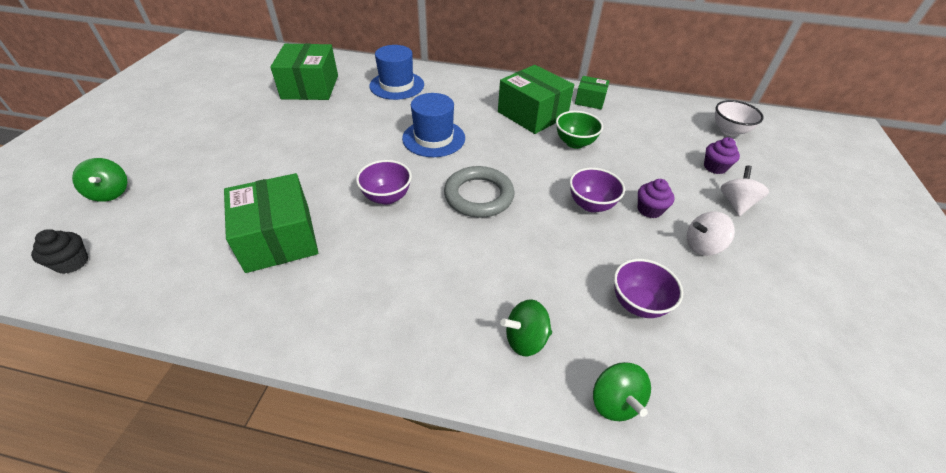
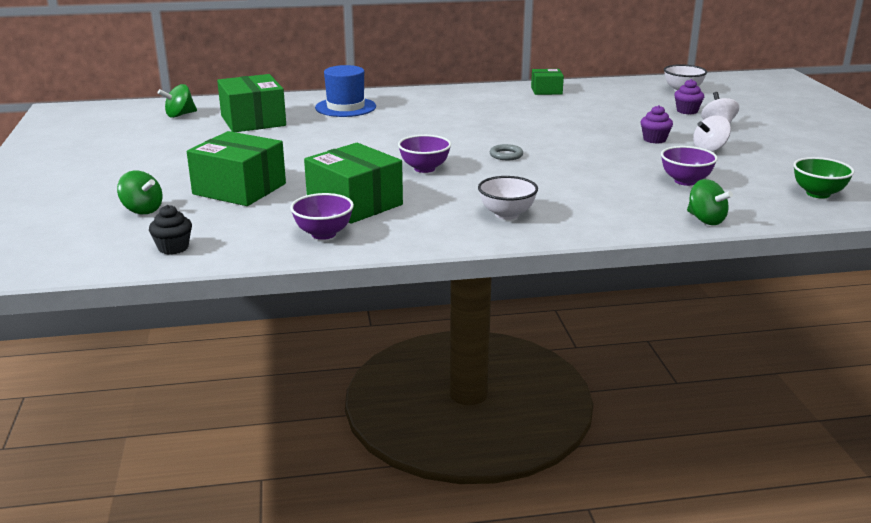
camera: 20 degrees left, 20 degrees down
blue hat [402,93,465,157] -> none
grey ring [444,166,515,218] -> grey ring [490,144,523,160], size x0.49
green box [498,65,574,134] -> green box moved to [187,131,286,206]
green spinning top [500,299,552,357] -> green spinning top moved to [158,84,197,118]
green bowl [556,111,603,149] -> green bowl moved to [793,157,854,198]
purple bowl [570,168,625,212] -> purple bowl moved to [290,193,354,240]
none -> white bowl [478,176,538,220]

